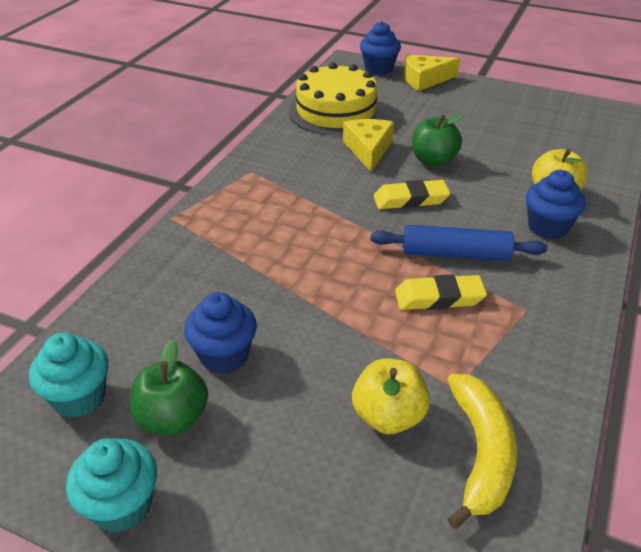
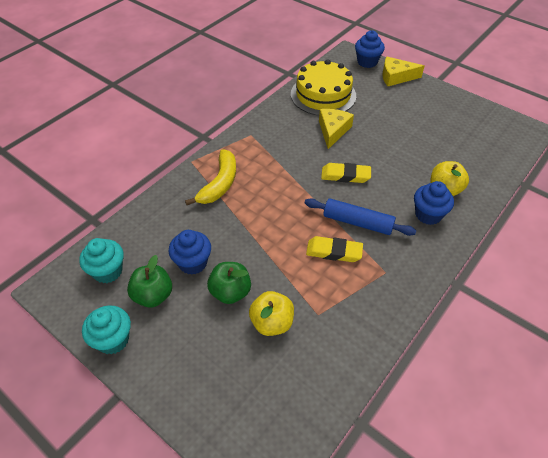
camera: 15 degrees right, 10 degrees up
green apple [412,115,464,167] -> green apple moved to [207,262,251,304]
yellow banana [447,374,517,529] -> yellow banana moved to [185,149,236,205]

